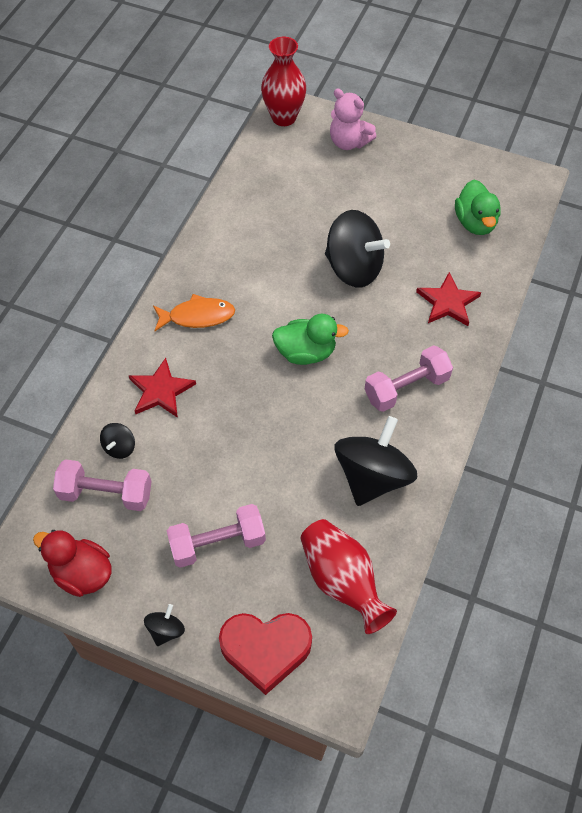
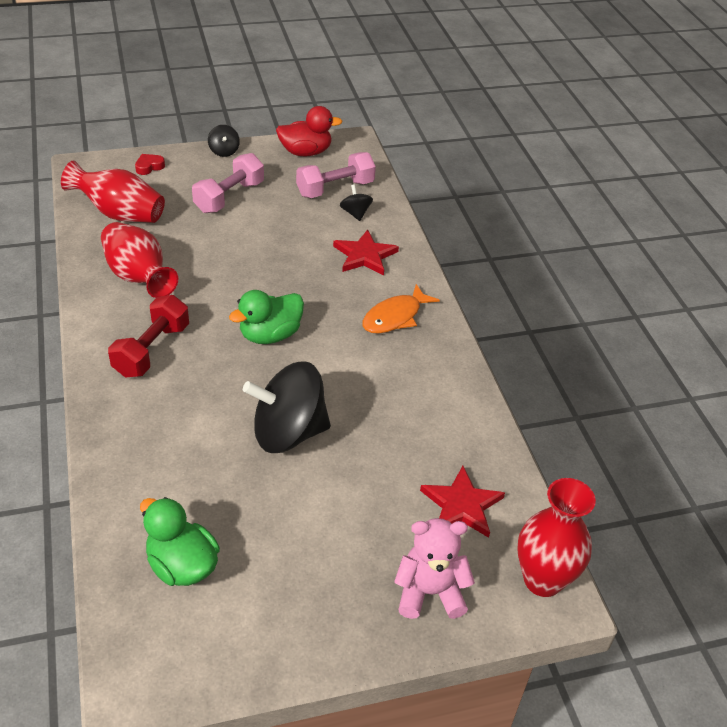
camera: 140 degrees right, 15 degrees down
red heart [219,613,312,695] -> red heart [135,154,165,175], size x0.43
black spinning top [335,416,417,506] -> red vase [101,222,178,298]
pink dumbbell [365,345,453,412] -> red dumbbell [108,295,189,378]
red star [416,272,481,326] -> red star moved to [420,466,505,538]

